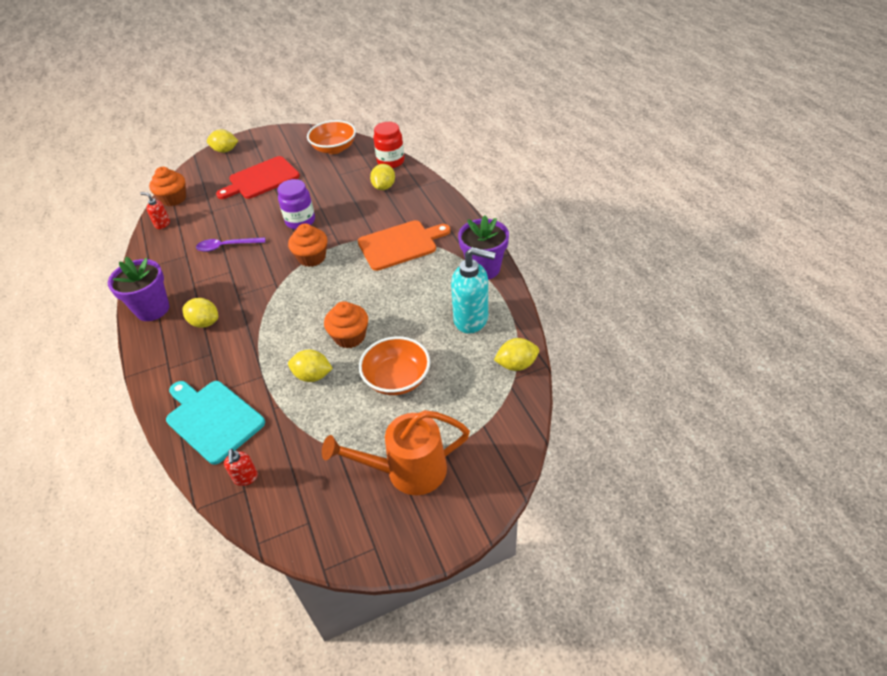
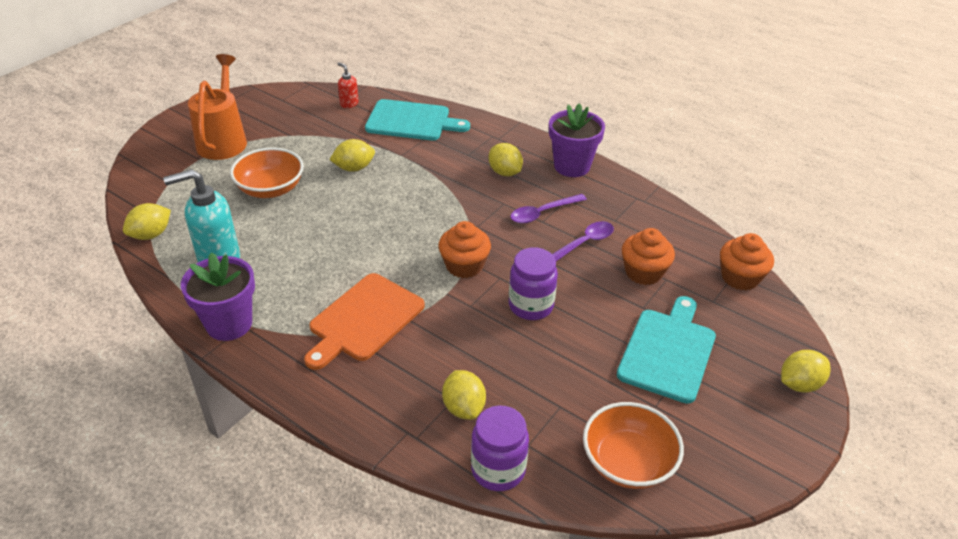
camera: 145 degrees right, 5 degrees down
red soap dispenser [140,192,170,229] -> none
yellow lemon [183,298,218,328] -> yellow lemon turned 60 degrees clockwise [489,143,523,176]
red cutting board [216,156,300,199] -> turquoise cutting board [617,296,716,404]
orange watering can [322,410,470,495] -> orange watering can turned 45 degrees counterclockwise [188,54,247,160]
orange cupcake [324,301,368,348] -> orange cupcake moved to [622,228,675,285]
red jar [373,122,404,168] -> purple jar [471,406,529,491]
none -> purple spoon [510,194,587,224]

